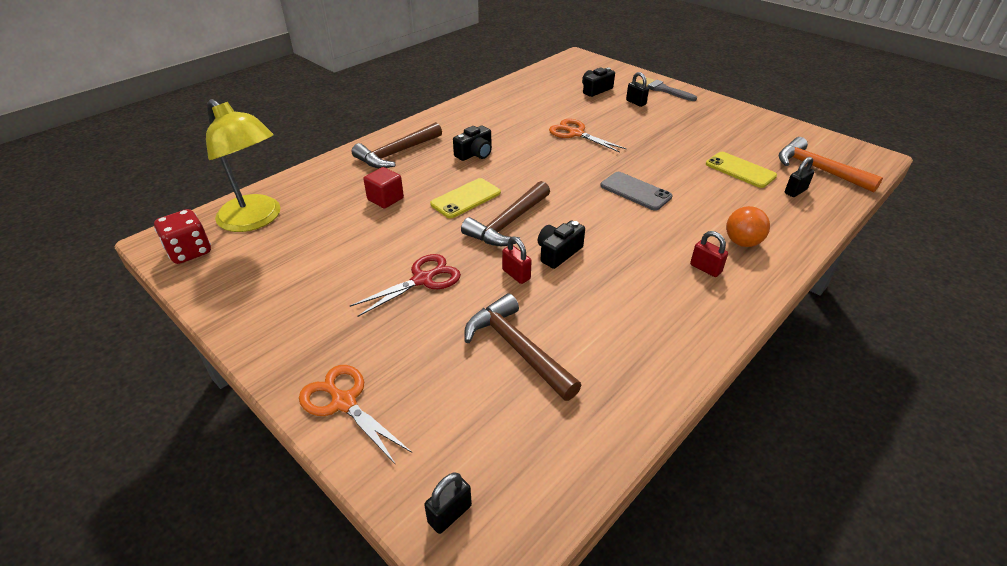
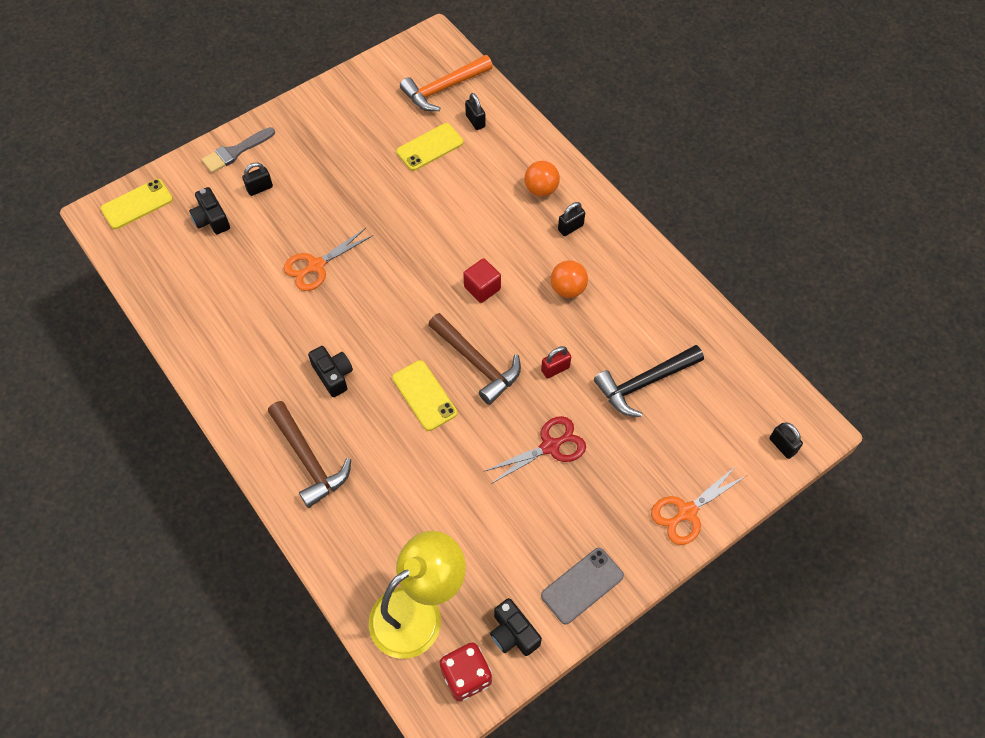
camera: 80 degrees left, 20 degrees up
red scissors [350,254,461,317] -> red scissors turned 90 degrees clockwise [485,416,586,484]
red cube [363,167,404,208] -> red cube moved to [463,258,501,303]
brown hammer [464,293,582,401] -> black hammer [594,345,704,417]
black camera [538,220,585,269] -> black camera moved to [490,598,542,656]
grey phone [600,172,672,211] -> grey phone moved to [541,548,624,624]
red padlock [690,231,728,277] -> black padlock [558,202,585,236]
none -> yellow phone [100,179,173,229]
none -> orange ball [551,261,588,298]

